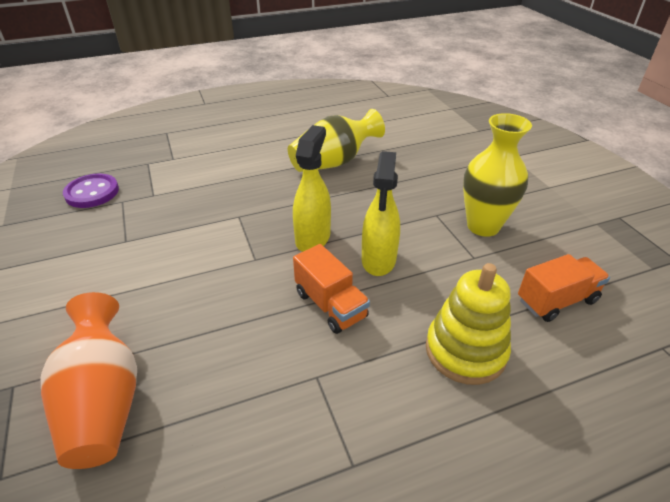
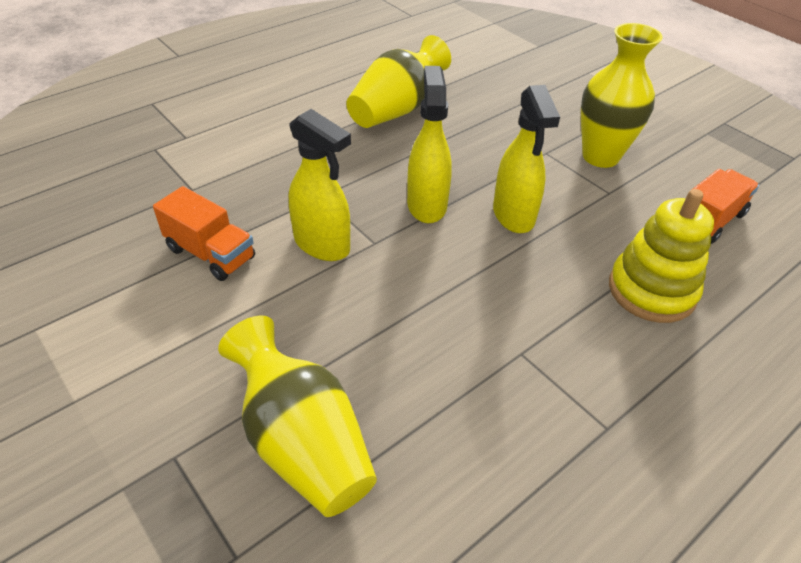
camera: 20 degrees left, 5 degrees up
orange vase [41,292,137,469] -> yellow vase [218,316,377,517]
purple button [63,174,119,208] -> none
orange truck [293,244,370,334] -> orange truck moved to [153,186,255,281]
none -> yellow spray bottle [289,109,351,261]

